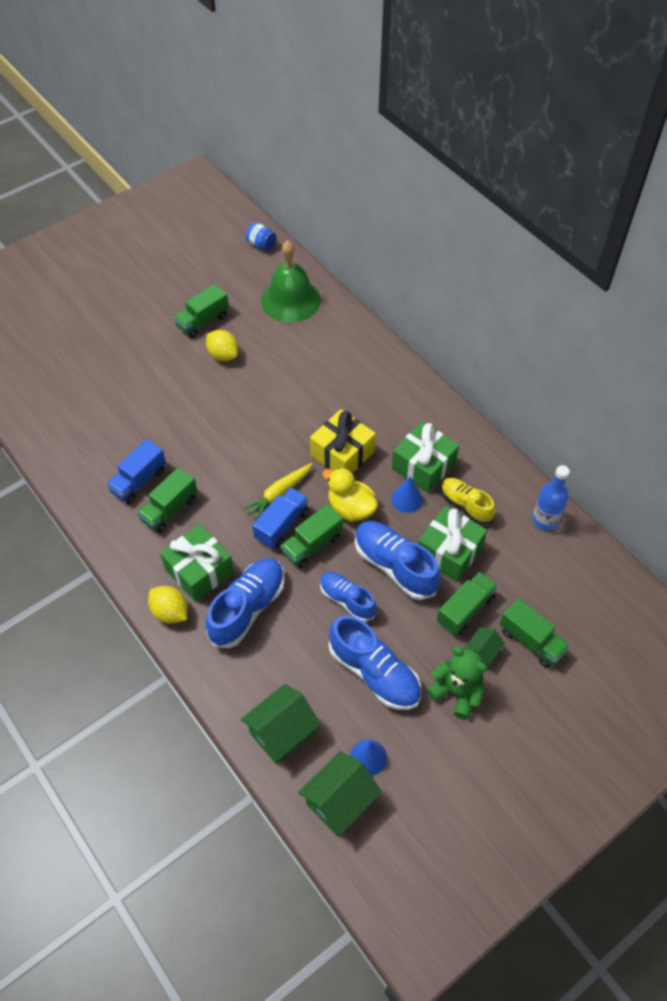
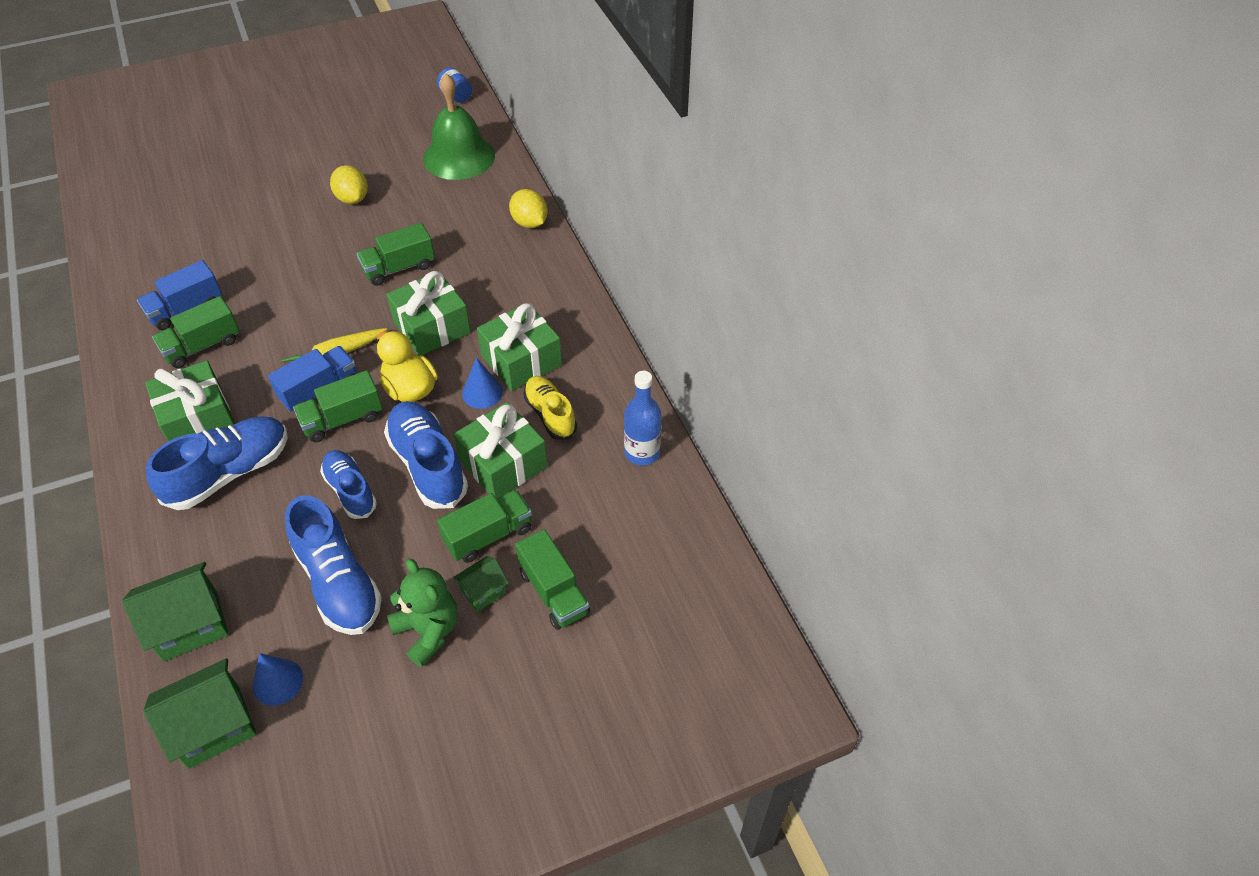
camera: 15 degrees right, 5 degrees down
yellow lemon [148,586,188,623] -> yellow lemon moved to [509,189,548,228]
green truck [173,284,229,338] -> green truck moved to [357,223,435,286]
yellow gift [310,409,376,473] -> green gift [386,271,471,356]

